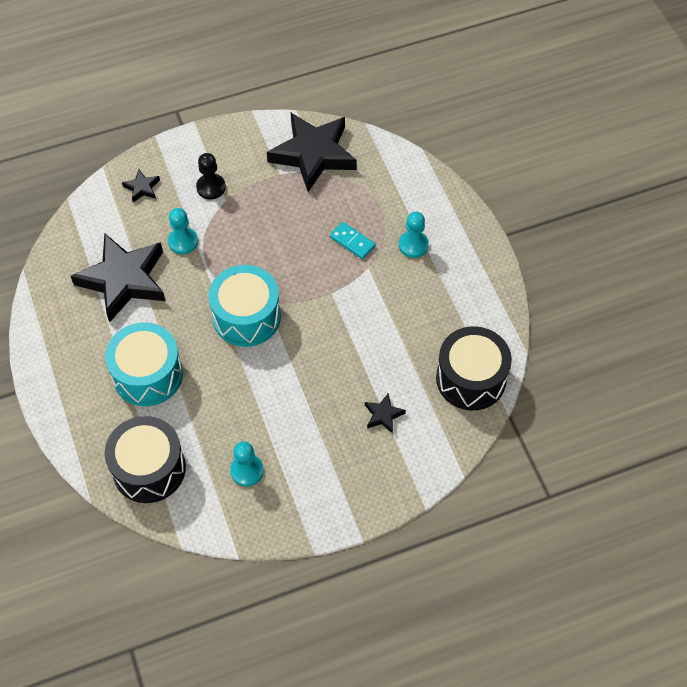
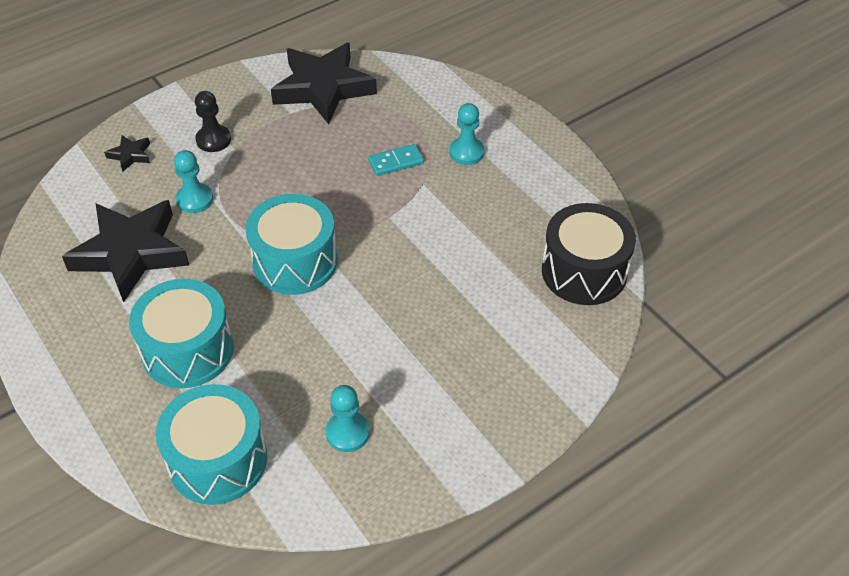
camera: 15 degrees left, 10 degrees down
black drum [105,416,186,503] -> turquoise drum [156,384,267,505]
turquoise domino [330,222,376,259] -> turquoise domino turned 45 degrees counterclockwise [368,144,424,176]
black star [365,394,406,434] -> none

